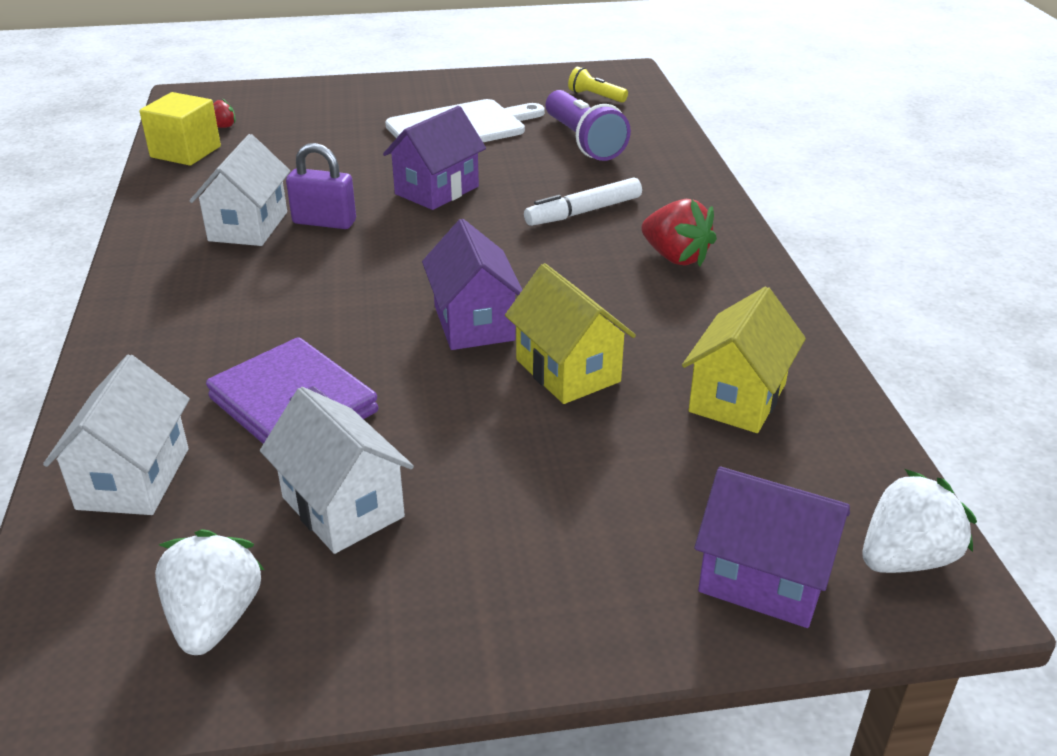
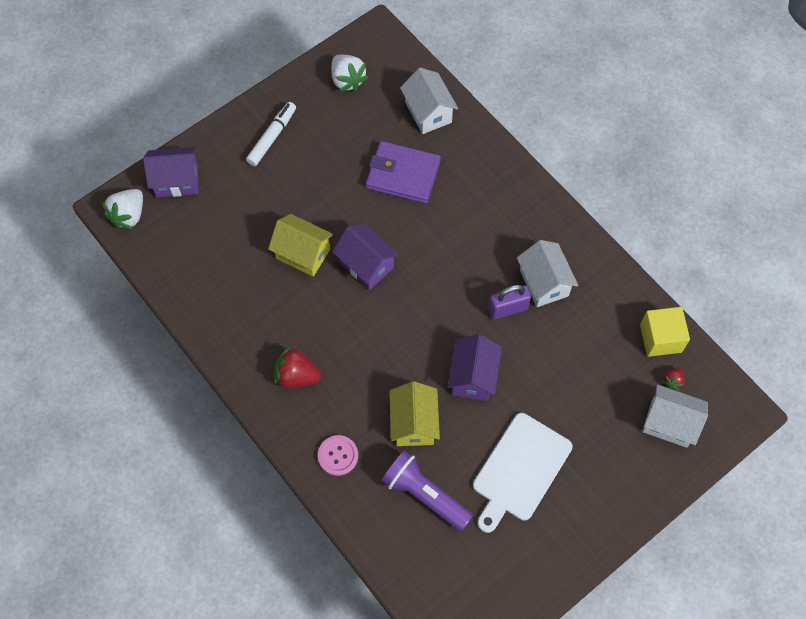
camera: 150 degrees right, 30 degrees up
white house [260,387,414,554] -> white house moved to [642,384,708,448]
white marker [524,177,642,226] -> white marker moved to [246,102,296,166]
yellow flashlight [568,67,628,103] -> none
yellow house [682,287,806,433] -> yellow house moved to [389,381,440,446]
none -> pink button [318,435,358,476]

